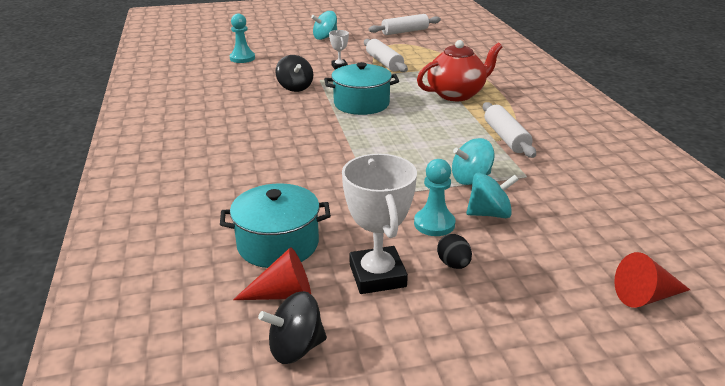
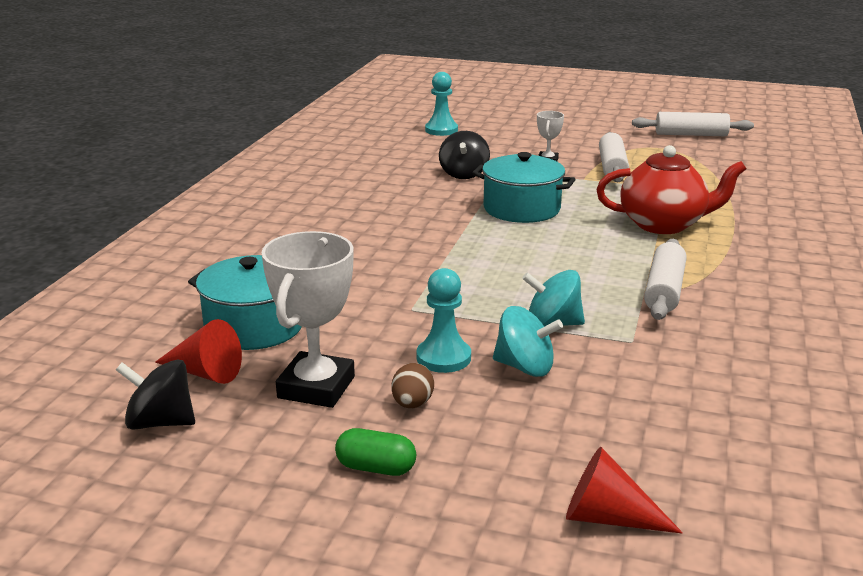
camera: 30 degrees right, 5 degrees down
turquoise spinning top [311,11,337,40] -> none
black egg [437,234,472,269] -> brown egg [391,363,434,408]
none -> green capsule [335,428,416,476]

